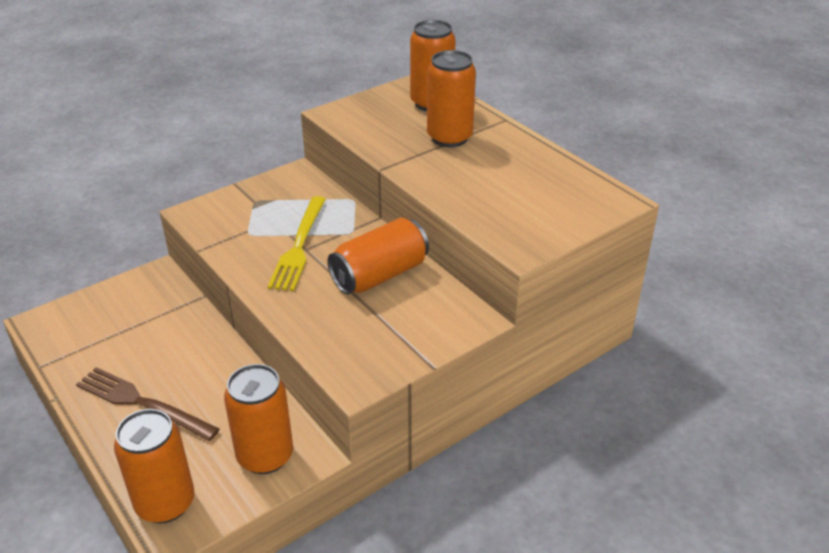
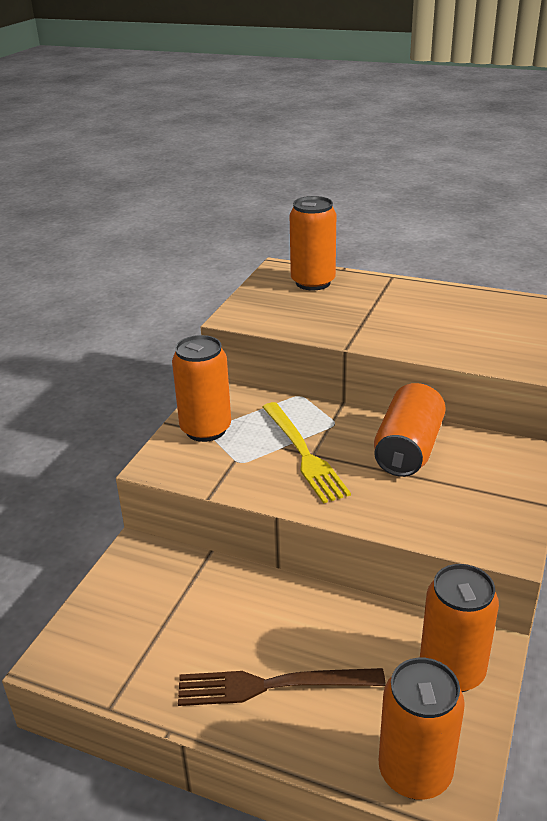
camera: 30 degrees left, 5 degrees down
orange can [427,50,476,147] -> orange can moved to [172,335,231,442]

